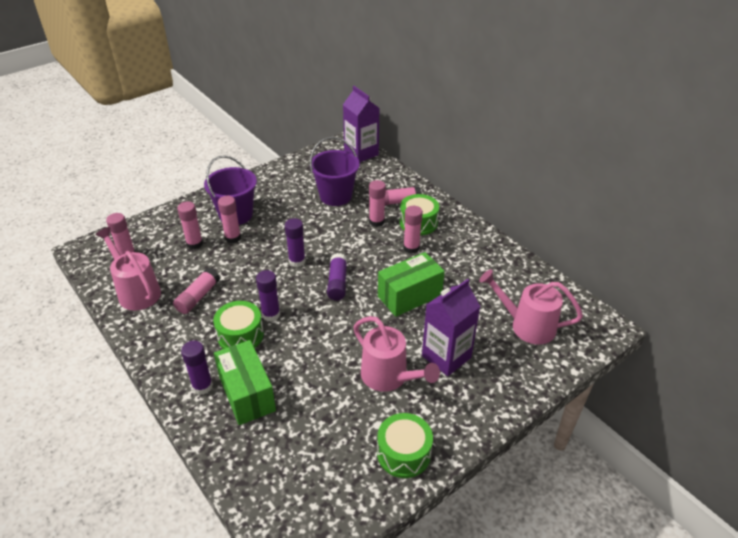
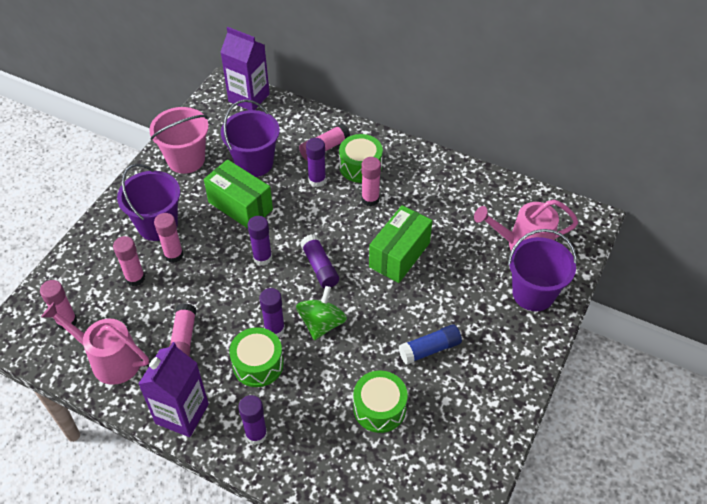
camera: 25 degrees left, 10 degrees up
green box [214,340,276,425] -> green box moved to [204,159,273,229]
pink watering can [353,316,440,392] -> blue glue stick [399,324,462,365]
pink glue stick [369,180,386,227] -> purple glue stick [306,138,326,187]
green drum [377,413,433,478] -> green drum moved to [353,370,407,433]
purple carton [422,279,481,376] -> purple carton moved to [138,342,209,437]
none -> pink bucket [149,107,209,174]
none -> green spinning top [296,286,347,340]
none -> purple bucket [508,229,577,311]

